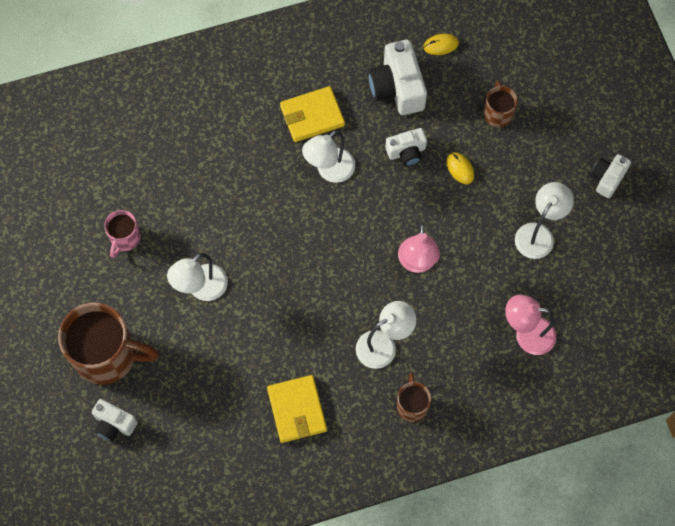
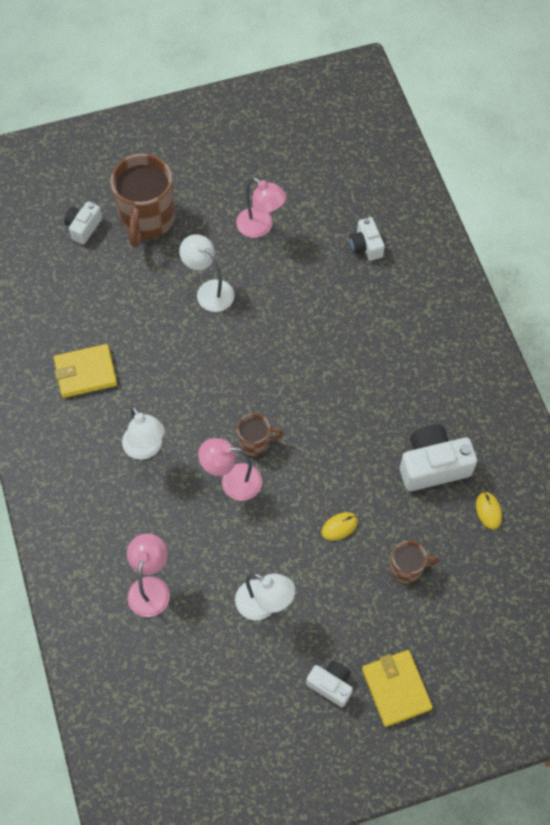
camera: 90 degrees right, 5 degrees down
pink mug [104,210,141,258] -> pink lamp [236,177,286,238]
yellow wallet [280,86,345,142] -> yellow wallet moved to [362,650,433,727]
white lamp [302,130,355,183] -> none
white camera [386,128,427,166] -> white camera moved to [349,217,385,261]
brown mug [397,373,431,422] -> brown mug moved to [237,413,284,456]

